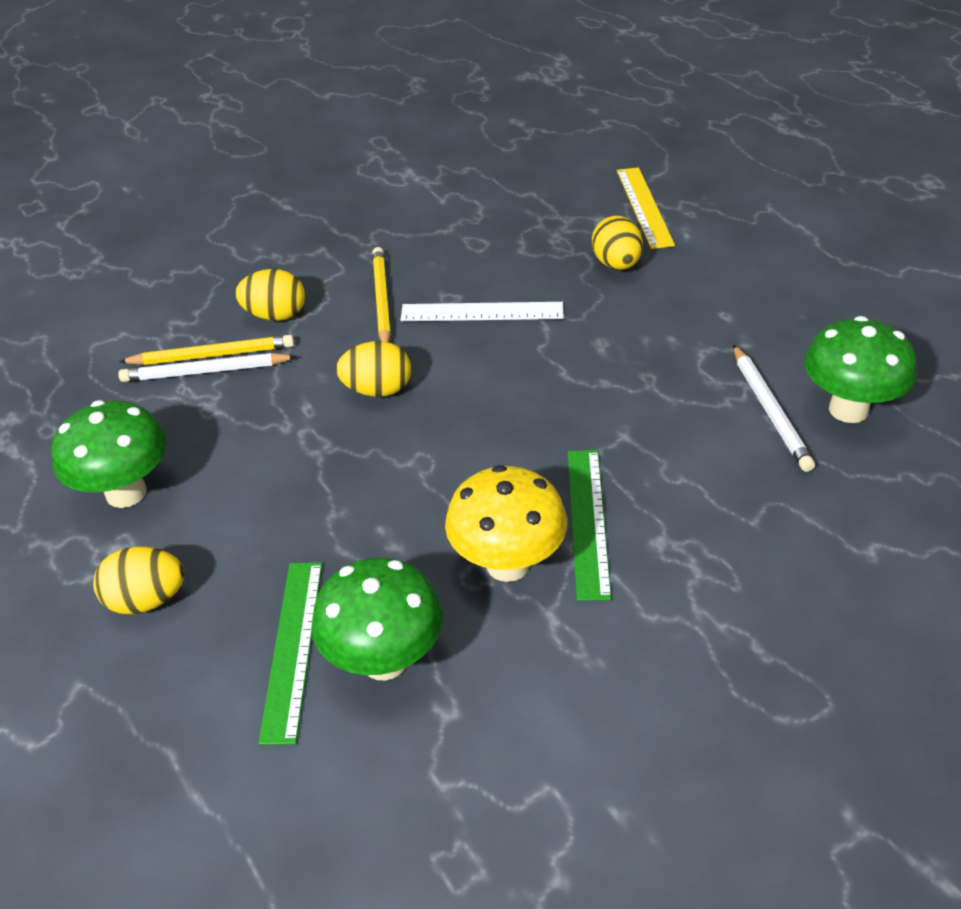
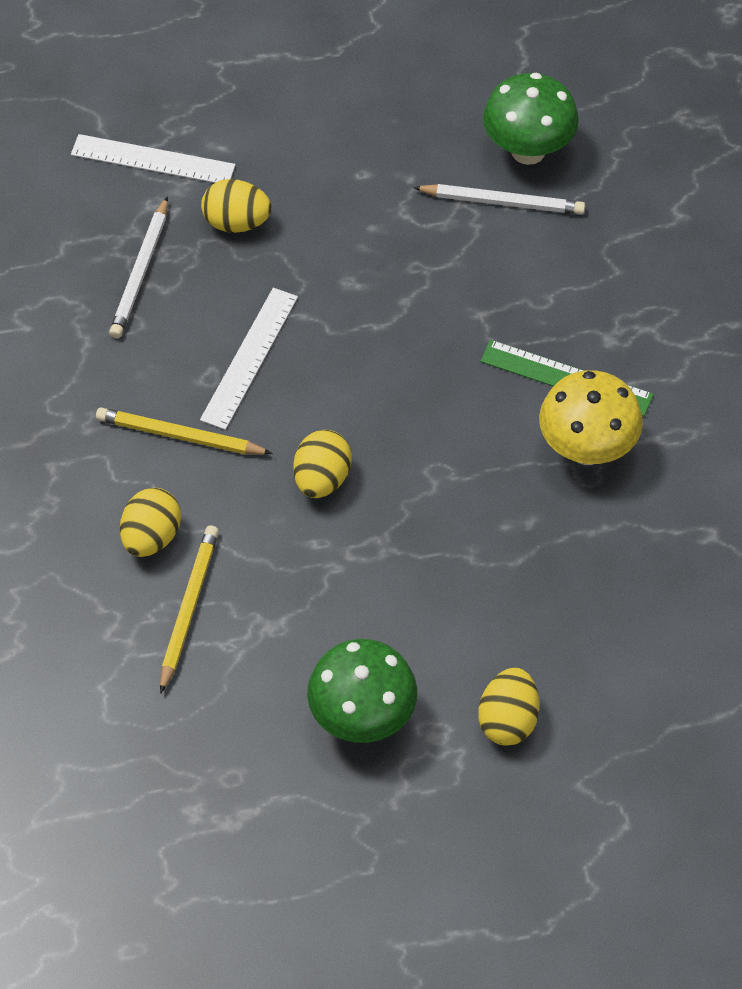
camera: 70 degrees left, 15 degrees up
white pencil [118,353,297,382] -> white pencil moved to [109,196,168,338]
green ruler [258,562,322,745] -> none
green mushroom [311,558,443,681] -> none
yellow ruler [617,167,675,249] -> white ruler [71,134,236,183]

